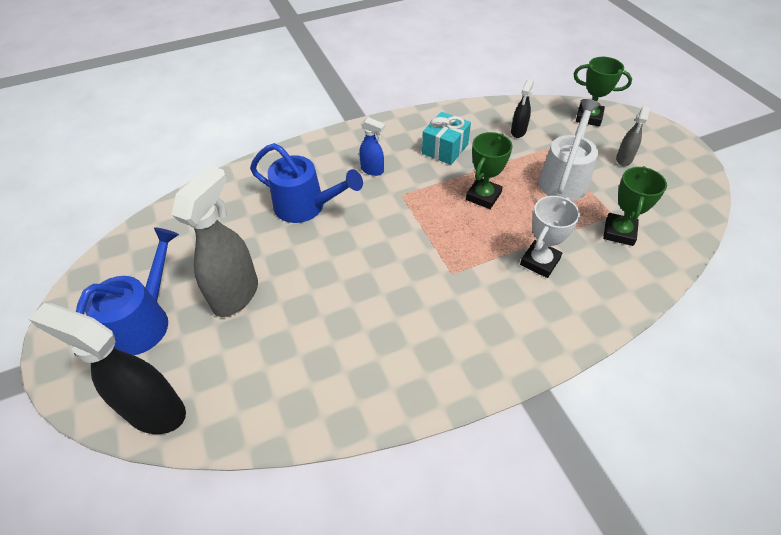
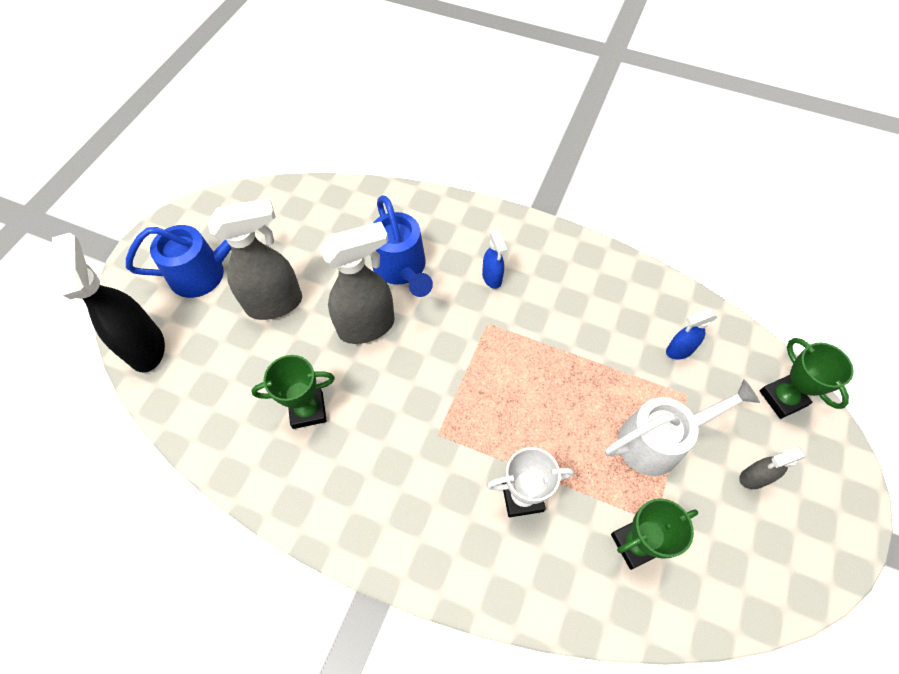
camera: 45 degrees right, 10 degrees up
turquoise gift [422,112,471,165] -> none
green trophy [466,132,513,209] -> green trophy moved to [251,355,335,429]
black spray bottle [511,79,534,138] -> blue spray bottle [666,309,718,359]
none -> grey spray bottle [320,222,395,344]

